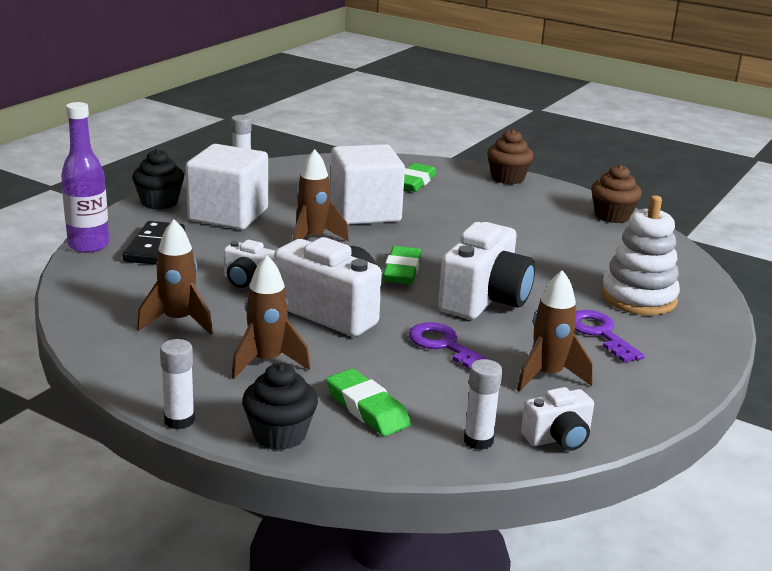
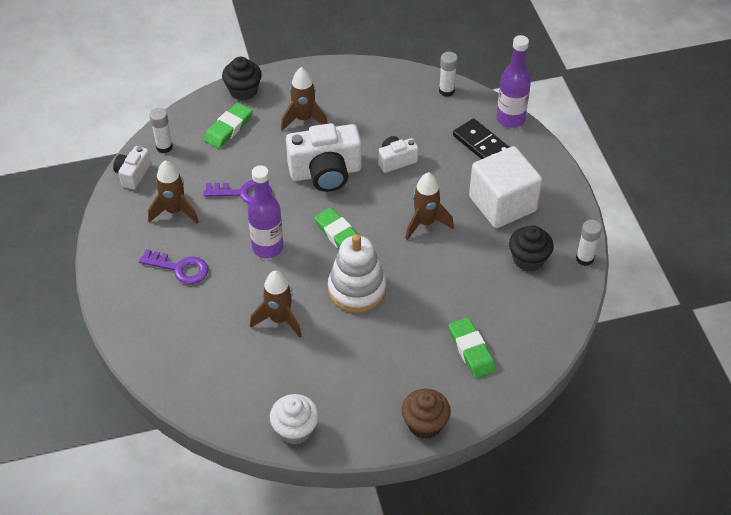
camera: 135 degrees right, 25 degrees up
black cupcake [132,149,184,210] -> black cupcake moved to [509,225,554,272]
brown rocket [137,219,213,335] -> brown rocket moved to [250,271,302,338]
white glue stick [160,339,195,430] -> white glue stick moved to [439,52,458,97]
green eraser [326,369,411,436] -> green eraser turned 60 degrees counterclockwise [204,103,252,149]
white cube [330,144,405,225] -> none
white camera [438,222,535,319] -> purple bottle [248,165,283,258]
brown cupcake [591,164,642,223] -> white cupcake [270,394,319,444]
white stacking toy [601,195,680,315] -> white stacking toy moved to [328,234,386,313]

